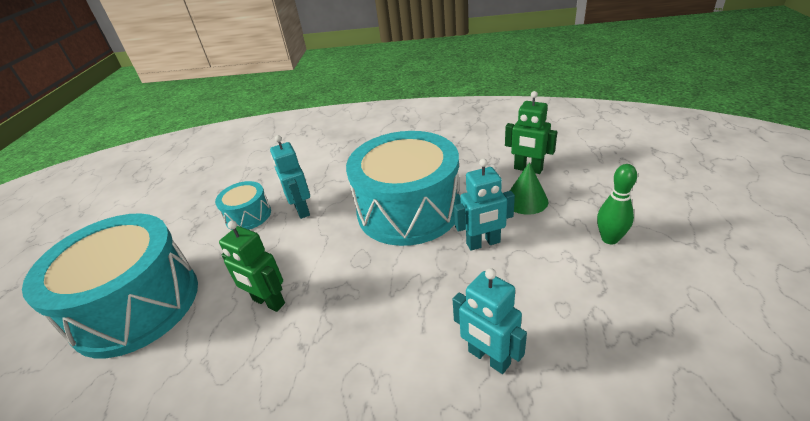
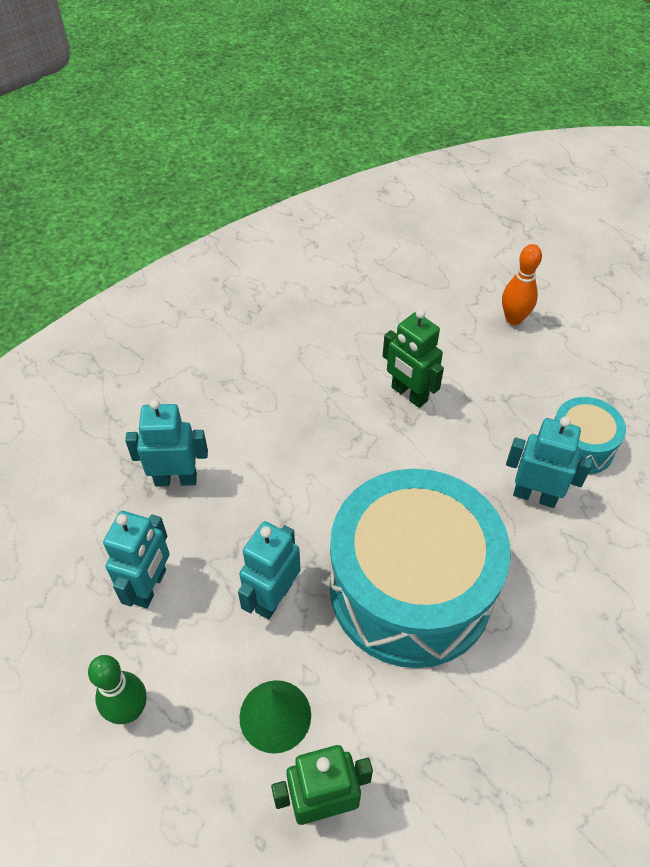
camera: 130 degrees right, 15 degrees up
turquoise drum [22,213,198,358] -> orange bowling pin [502,244,542,325]
green robot [219,221,285,312] -> green robot turned 120 degrees counterclockwise [383,309,444,408]
none -> turquoise robot [103,511,170,608]

